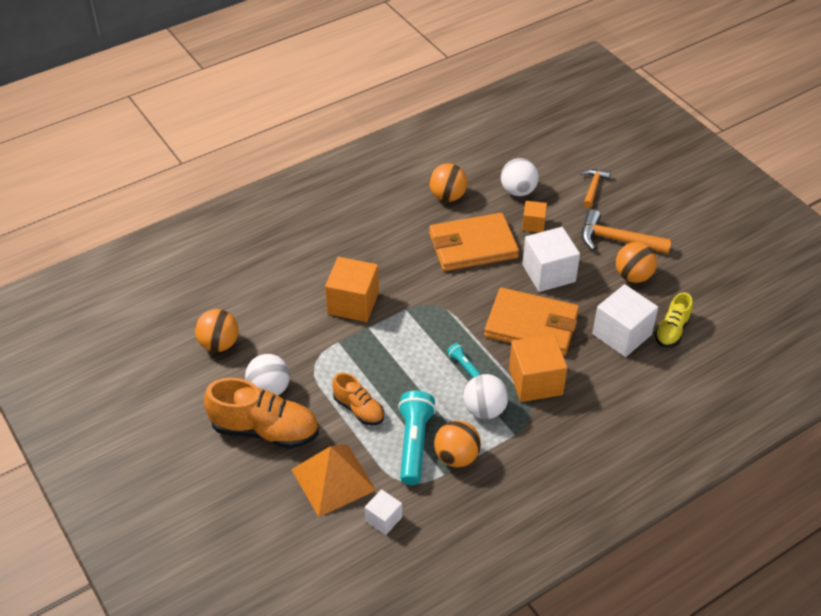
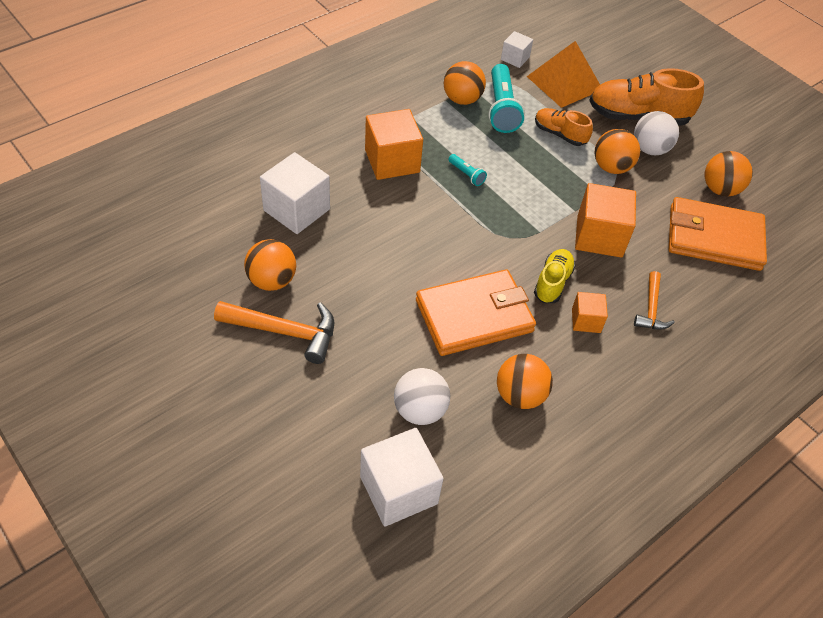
camera: 170 degrees right, 5 degrees up
white ball [463,374,509,419] -> none
orange wallet [484,288,579,356] -> orange wallet moved to [669,197,767,271]
orange cube [522,201,547,232] -> orange cube moved to [572,292,608,333]
white cube [522,227,580,292] -> white cube moved to [360,428,444,527]
orange hammer [580,169,611,208] -> orange hammer moved to [634,271,675,330]
yellow shoe [655,292,693,347] -> yellow shoe moved to [534,249,576,303]
none -> orange ball [595,129,640,174]

